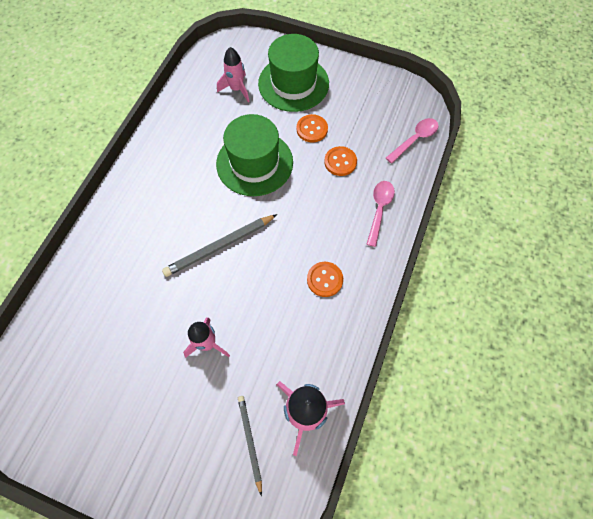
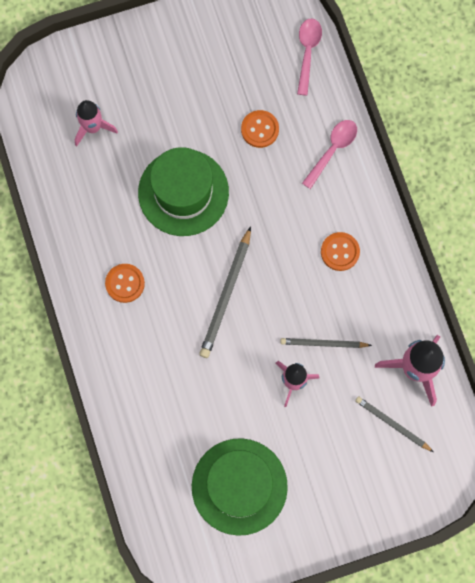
camera: 40 degrees left, 10 degrees up
green hat [258,34,329,112] -> green hat moved to [192,438,288,536]
orange button [296,114,328,143] -> orange button moved to [105,264,145,303]
pink spoon [367,181,395,247] -> pink spoon turned 60 degrees clockwise [302,120,357,189]
none -> grey pencil [280,338,372,348]

